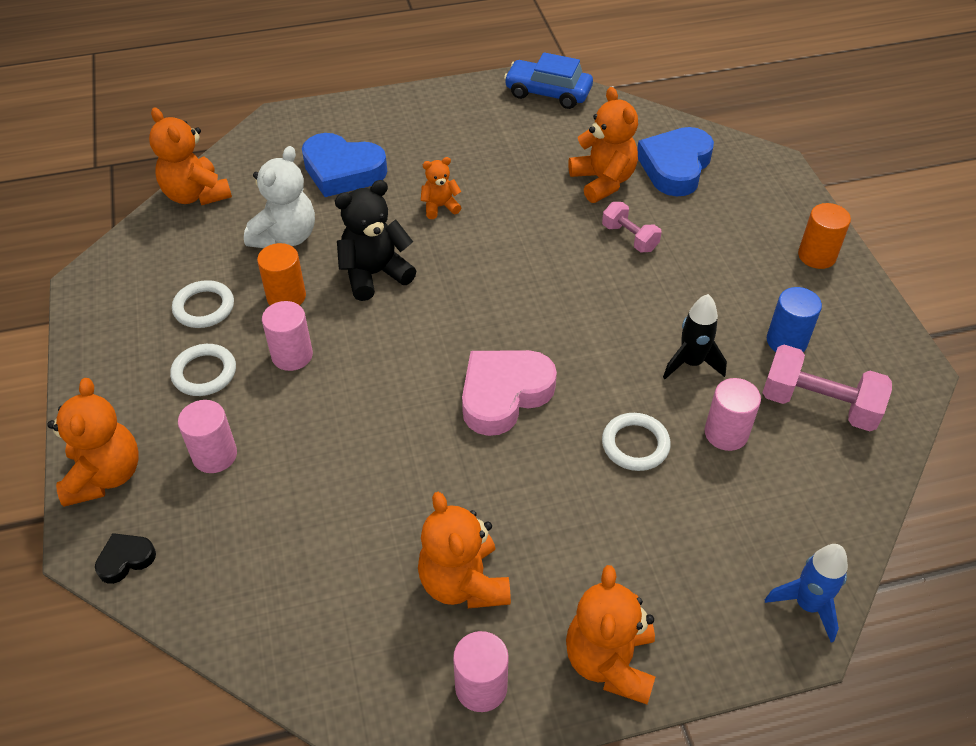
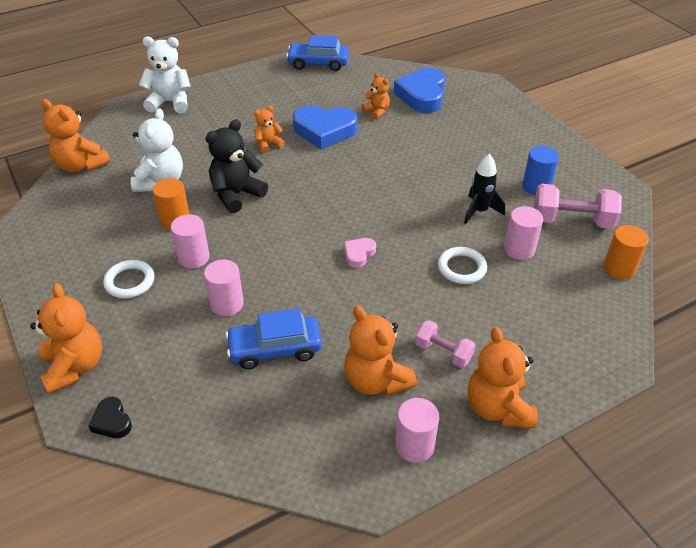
camera: 15 degrees left, 5 degrees down
black heart [95,533,156,584] -> black heart turned 75 degrees counterclockwise [88,397,132,438]
white ring [172,280,234,328] -> none
pink cylinder [178,400,237,473] -> pink cylinder moved to [204,259,244,316]
blue heart [302,133,387,197] -> blue heart moved to [293,106,358,150]
pink heart [462,350,557,436] -> pink heart [344,238,376,268], size x0.48
orange teddy bear [568,87,638,203] -> orange teddy bear [362,73,390,119], size x0.57
pink dumbbell [602,202,662,253] -> pink dumbbell moved to [415,320,475,368]
blue rocket [765,544,848,643] -> none
orange cylinder [798,203,851,269] -> orange cylinder moved to [603,225,649,280]
none -> white teddy bear [139,37,191,113]
none -> blue car [225,308,322,369]

